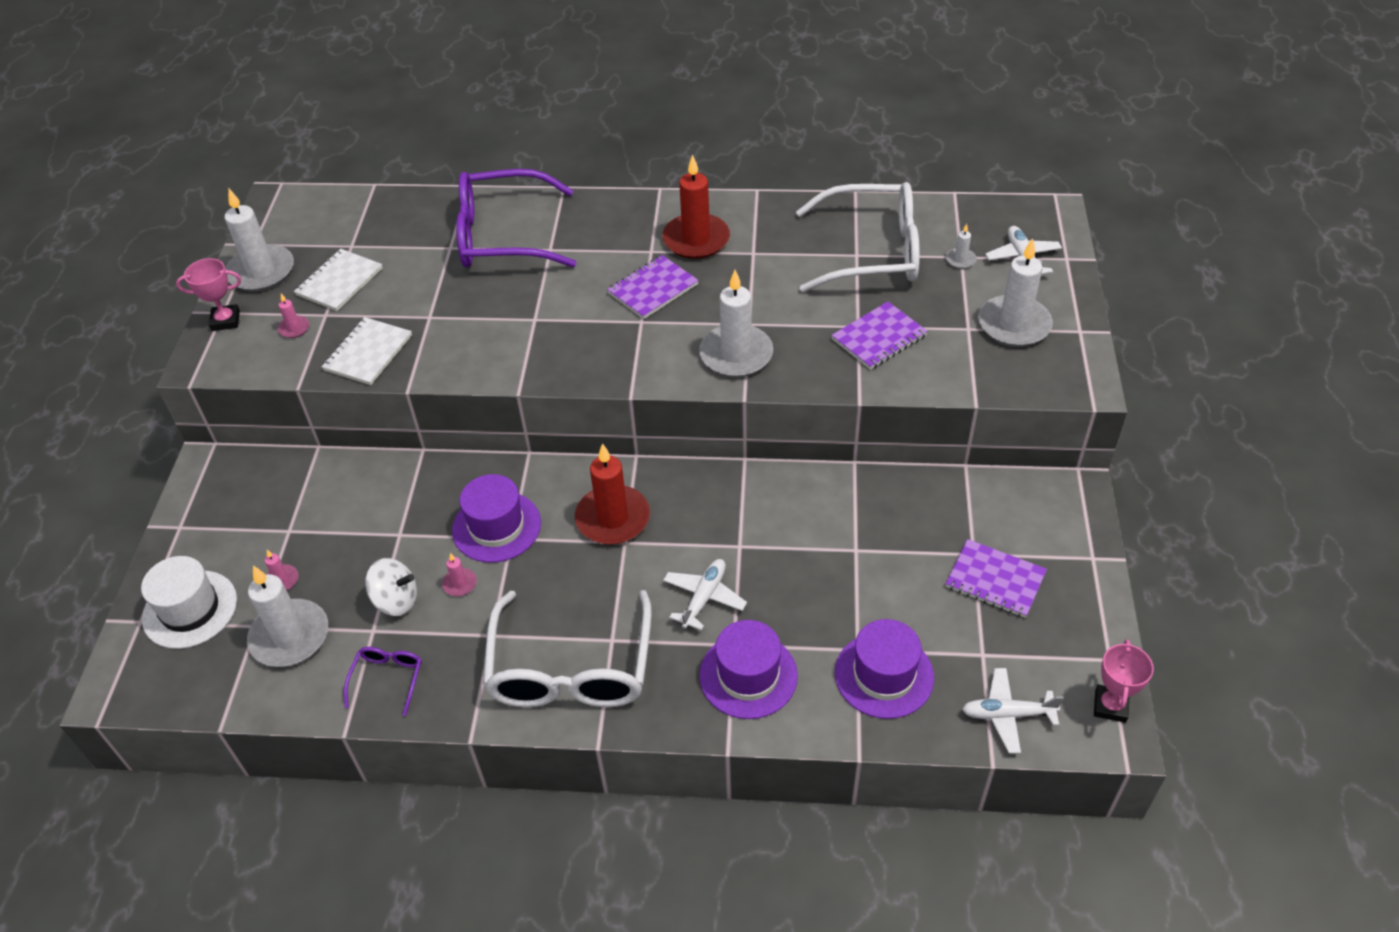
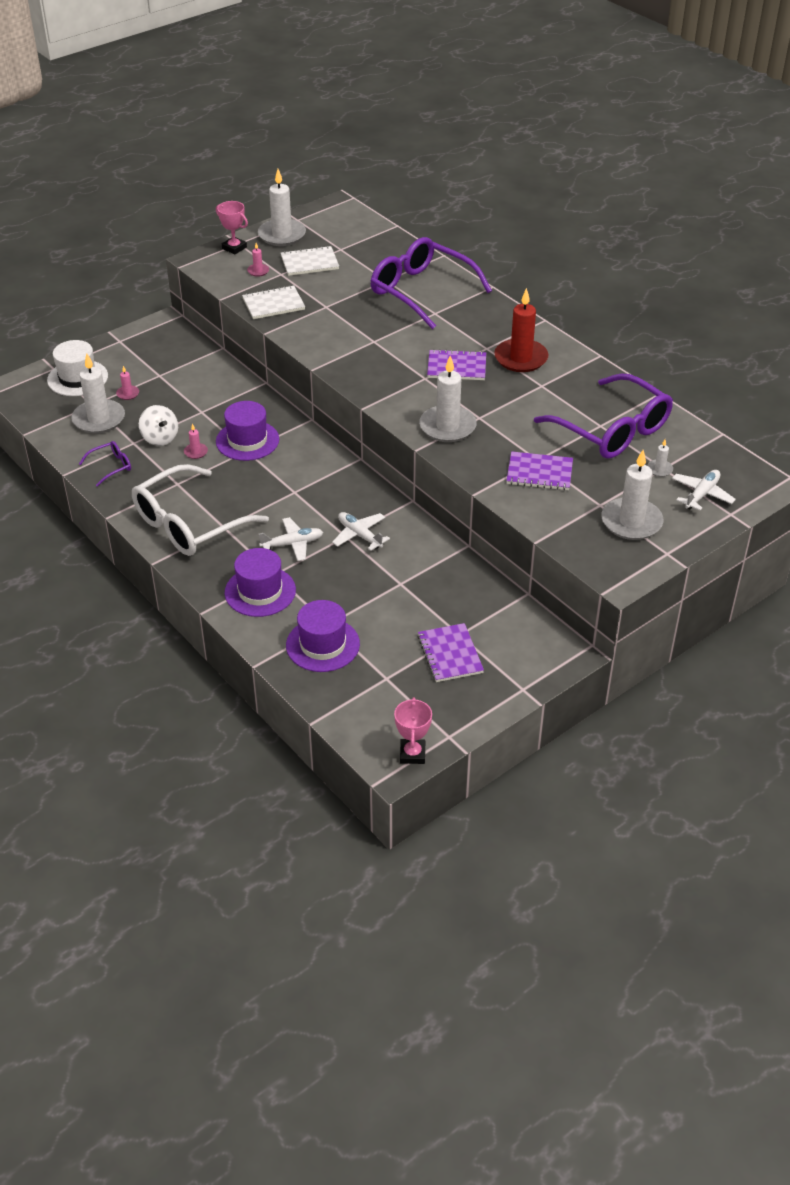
camera: 45 degrees right, 5 degrees down
red candle [575,443,650,545] -> none
white glasses [796,182,920,292] -> purple glasses [534,373,673,459]
white plane [962,668,1064,753] -> white plane moved to [332,512,390,551]
pink trophy [1094,639,1154,723] -> pink trophy turned 60 degrees counterclockwise [394,697,432,764]

